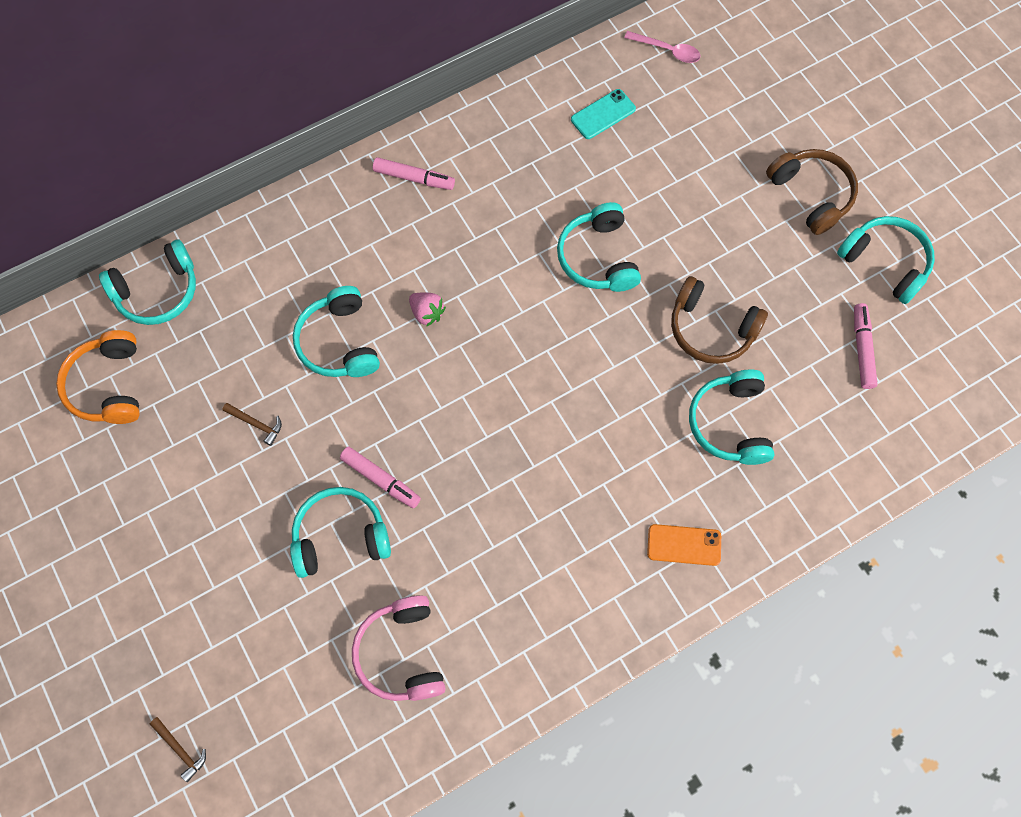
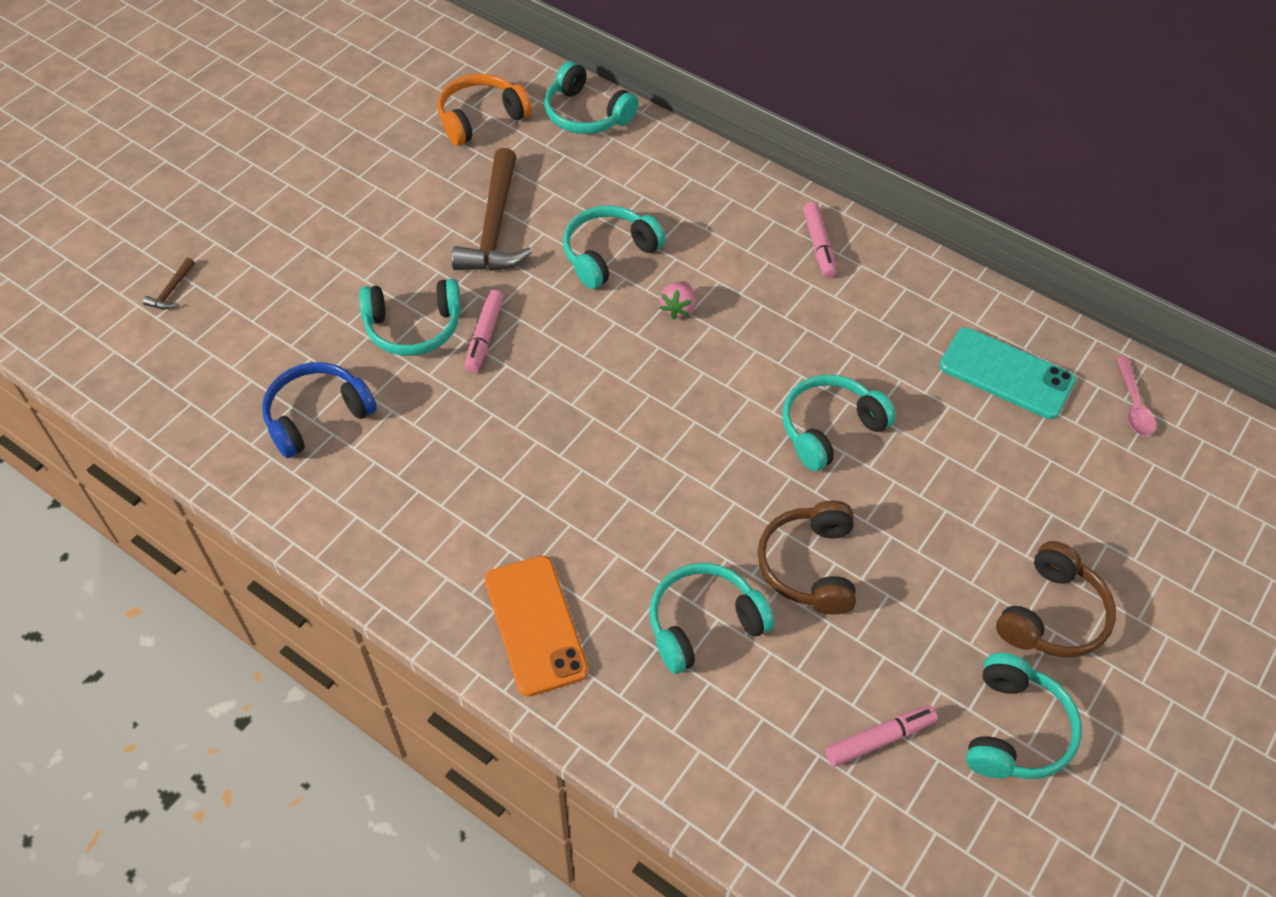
camera: 65 degrees right, 15 degrees down
brown hammer [223,403,282,446] -> brown hammer [452,148,532,271], size x2.47
turquoise headphones [290,487,391,578] -> turquoise headphones turned 120 degrees clockwise [359,279,461,356]
pink headphones [352,595,446,701] -> blue headphones [262,362,377,458]
turquoise phone [571,89,636,139] -> turquoise phone [940,328,1076,419], size x1.64
orange phone [647,524,721,566] -> orange phone [485,556,588,697], size x1.64

